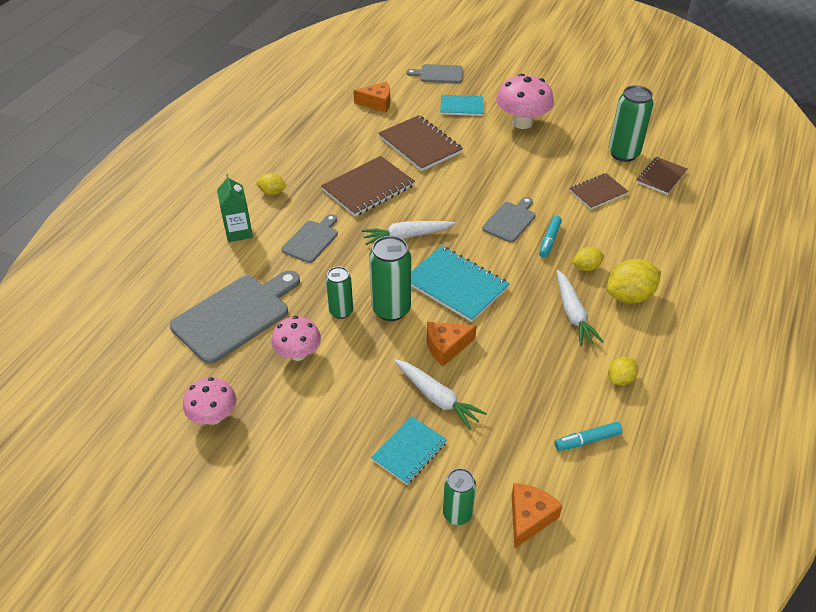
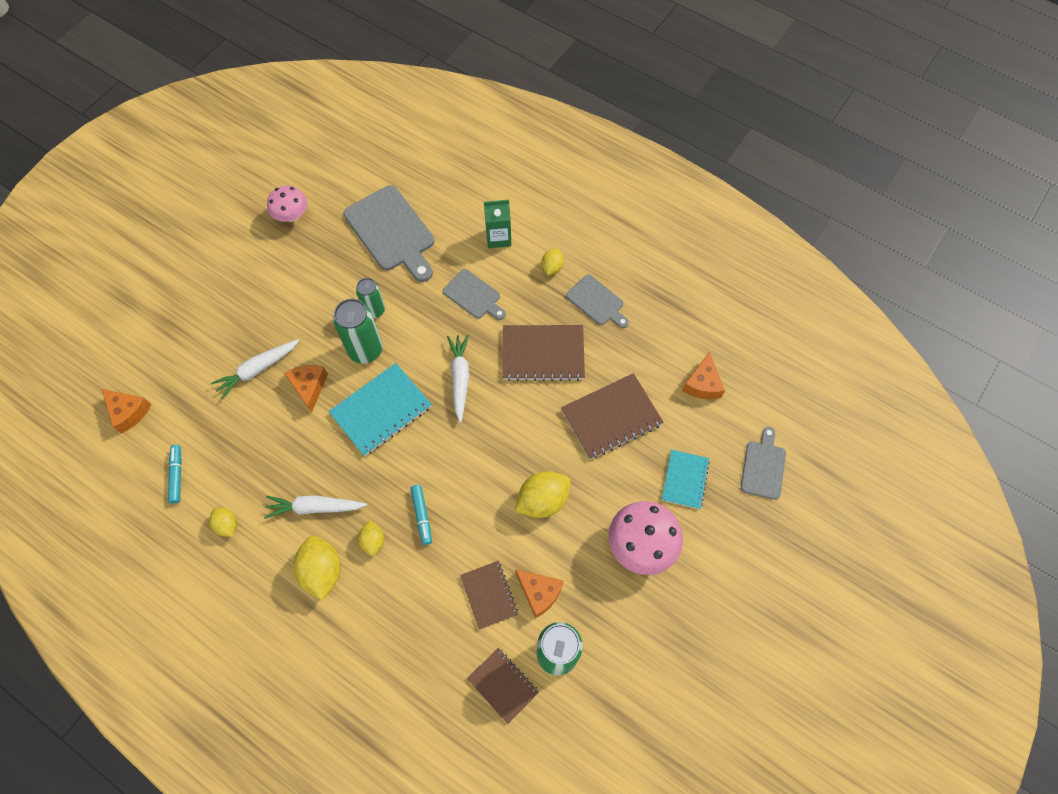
camera: 100 degrees right, 20 degrees up
pink mushroom [271,316,321,361] -> none
brown notebook [321,156,415,217] -> brown notebook turned 60 degrees counterclockwise [502,325,585,381]
turquoise notebook [371,416,447,485] -> none
green can [443,468,476,525] -> none
grey cutting board [482,197,535,243] -> grey cutting board moved to [566,275,629,328]
turquoise marker [539,216,562,258] -> turquoise marker turned 135 degrees counterclockwise [411,485,432,545]
none -> yellow lemon [515,471,571,518]
none -> orange cheese [515,569,564,618]

